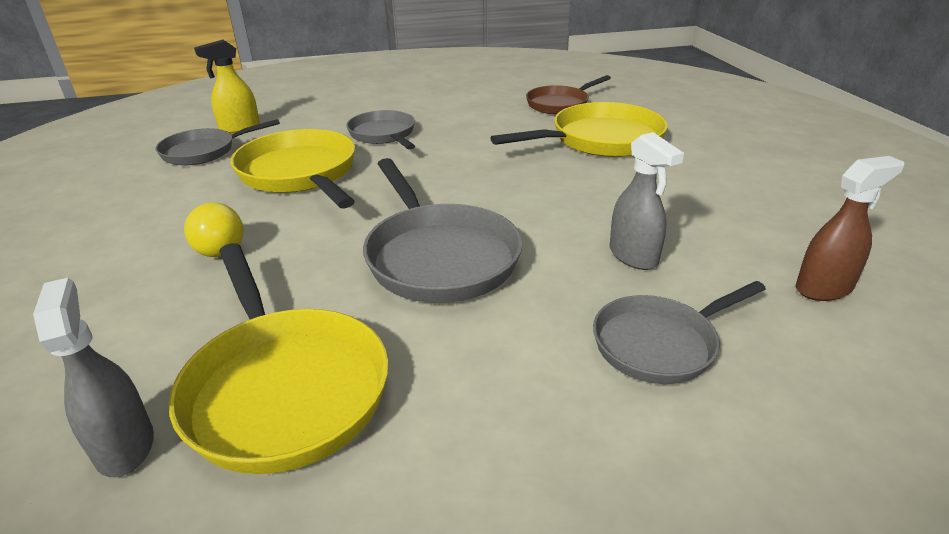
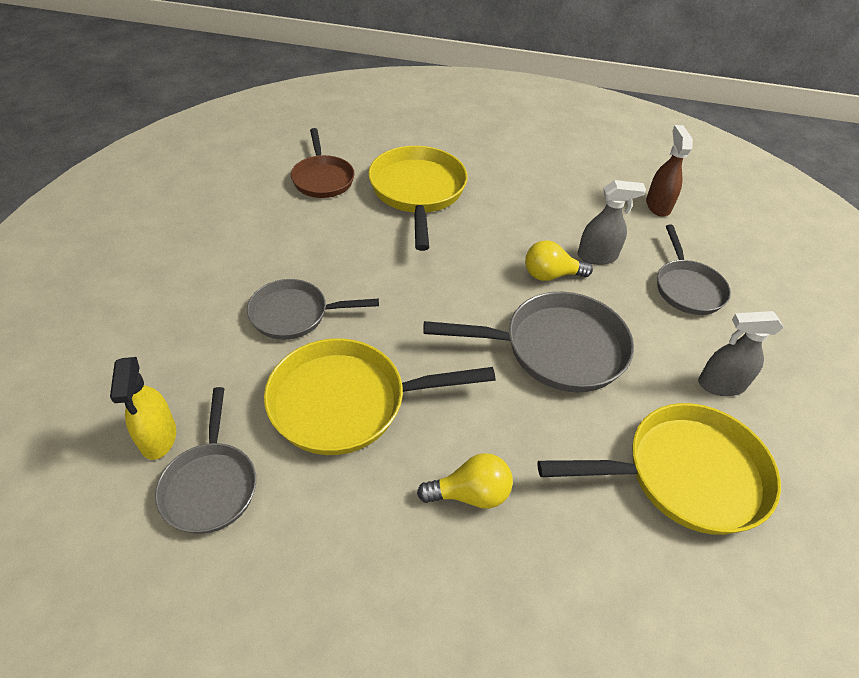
camera: 70 degrees left, 15 degrees up
grey spray bottle [33,278,154,477] -> grey spray bottle moved to [698,311,784,396]
none -> yellow light bulb [525,240,593,281]

